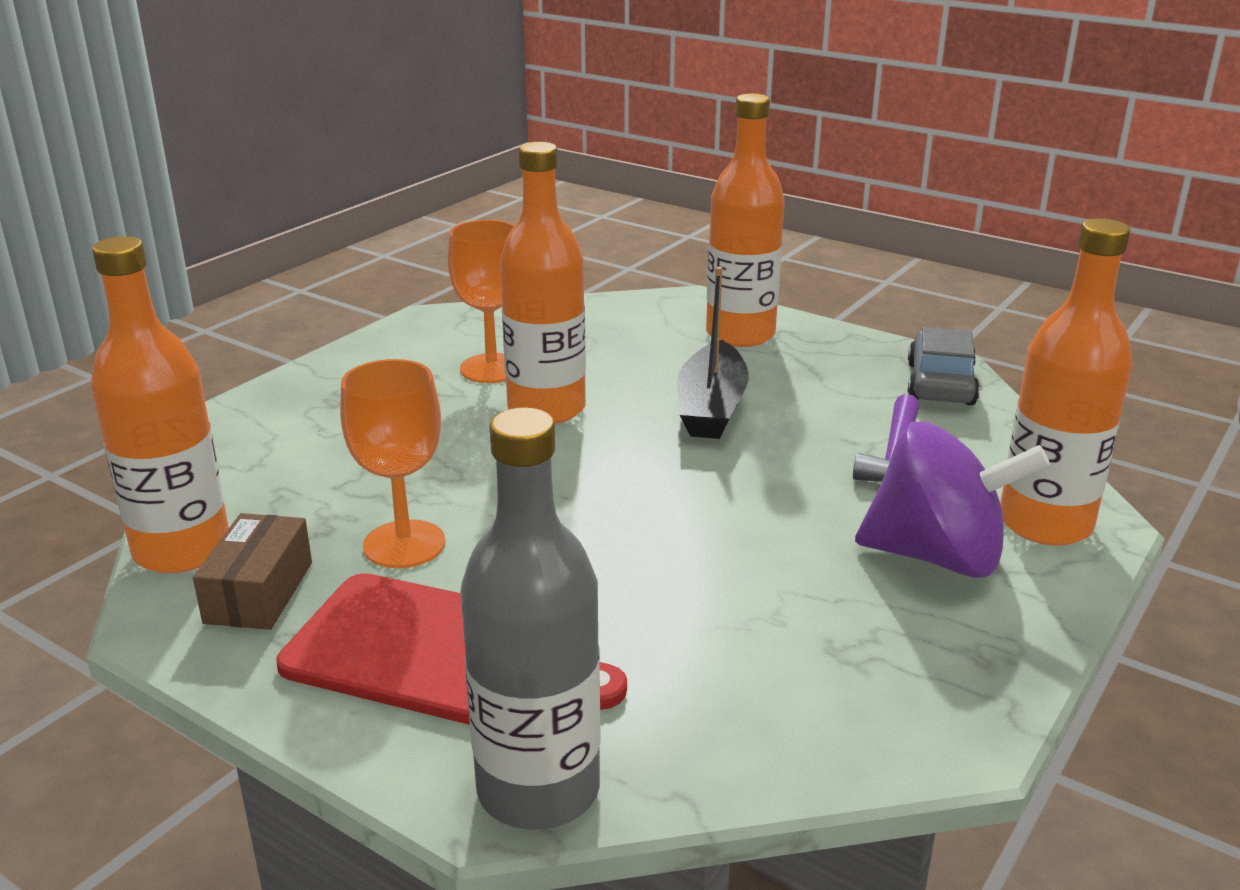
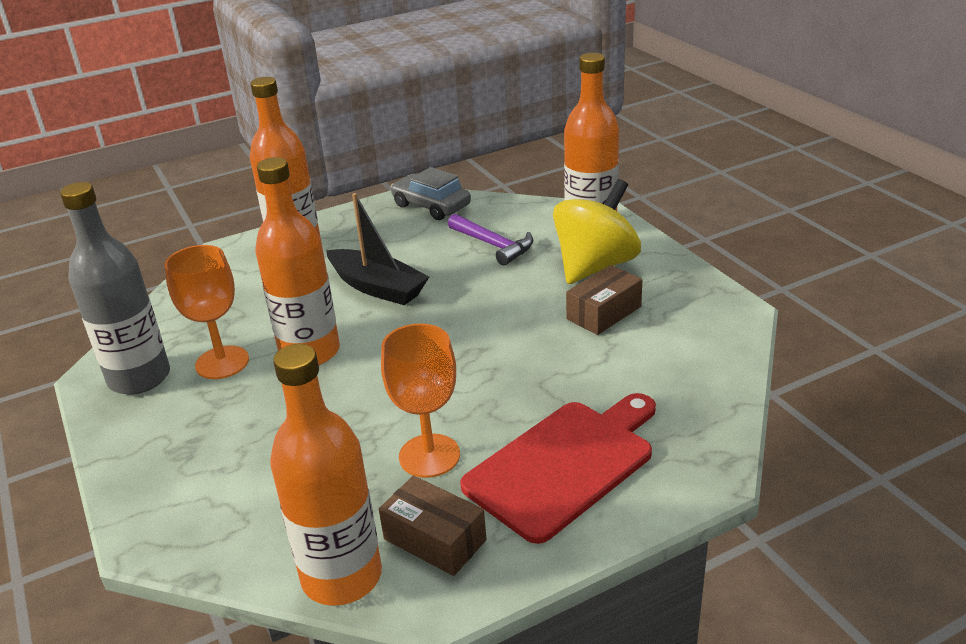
camera: 60 degrees left, 5 degrees up
grey bottle [460,408,600,830] -> grey bottle moved to [60,182,170,395]
purple spinning top [855,422,1050,578] -> yellow spinning top [553,179,641,284]
none -> brown box [566,265,642,335]

